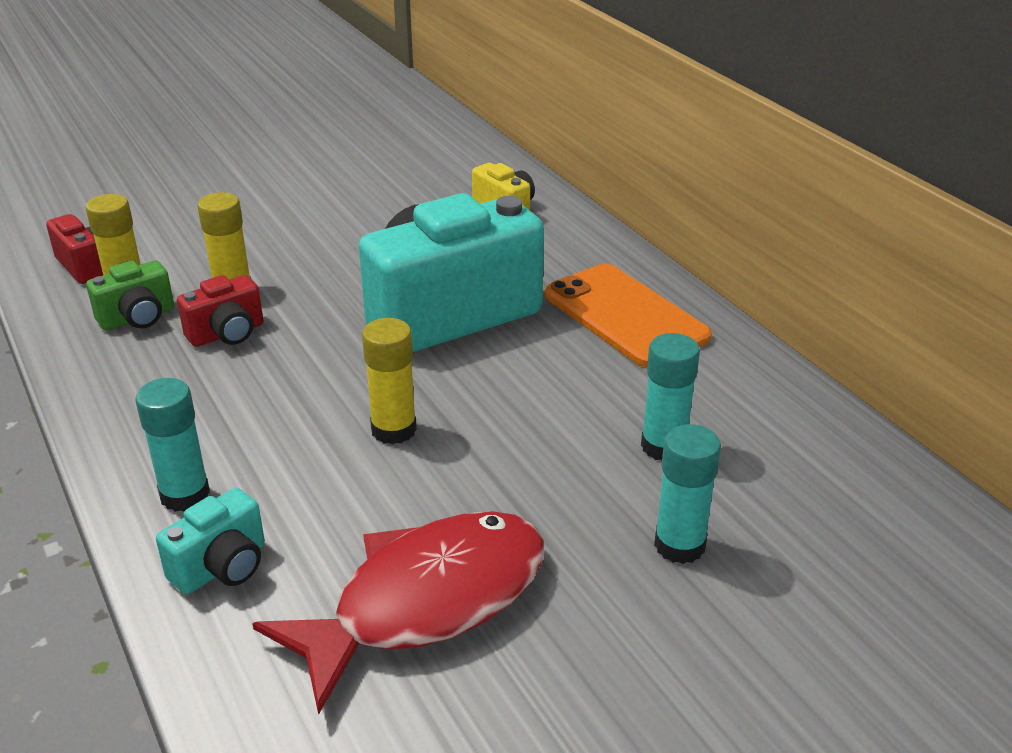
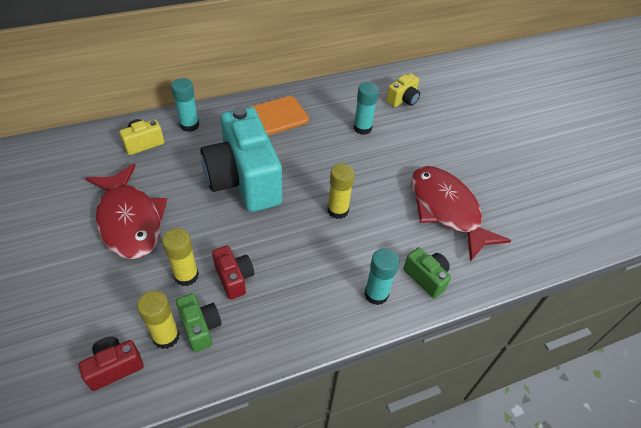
camera: 85 degrees left, 15 degrees up
turquoise camera [156,488,265,595] -> green camera [403,247,451,299]
turquoise glue stick [654,424,721,564] -> turquoise glue stick moved to [171,78,199,132]
none -> red fish [85,163,167,259]
none -> yellow camera [386,73,420,107]

